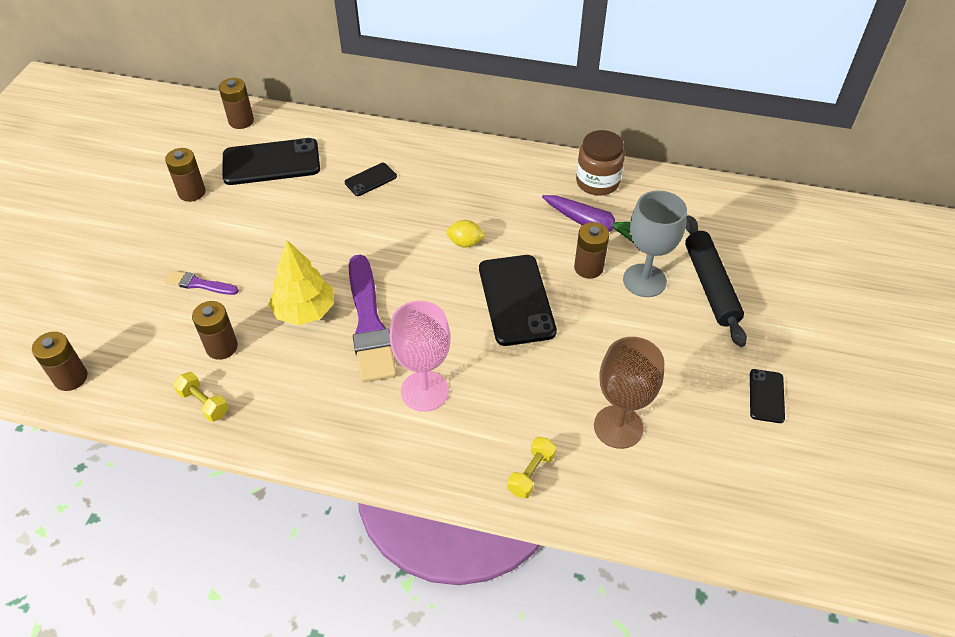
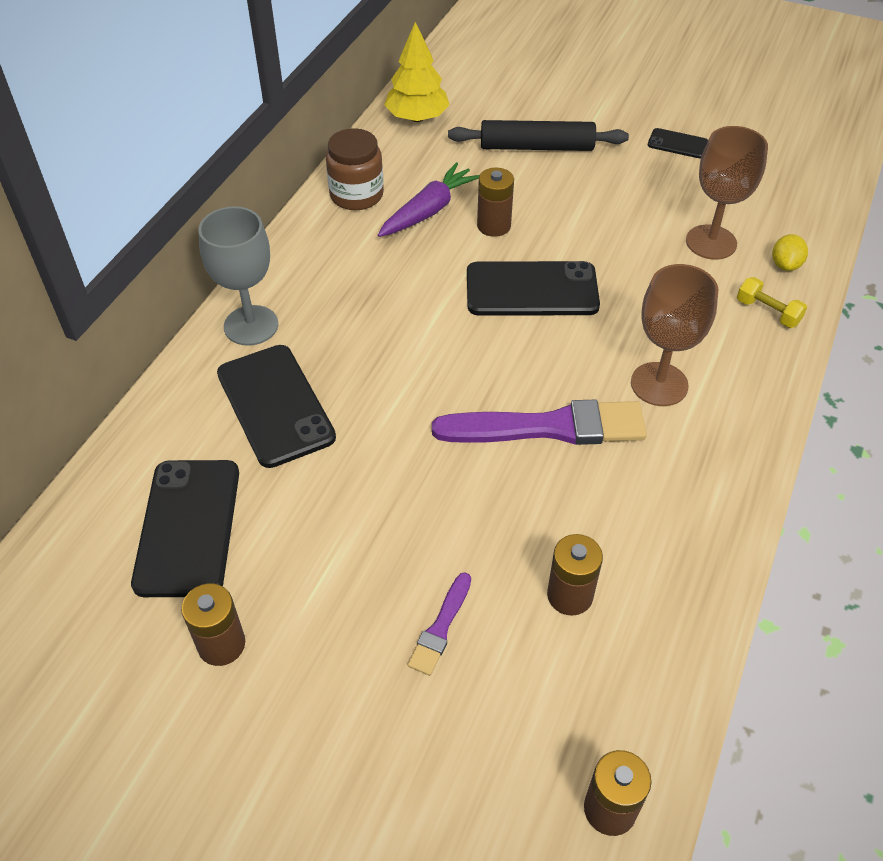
camera: 80 degrees left, 0 degrees up
yellow dumbbell [173,372,228,422] -> none
brown battery [219,78,254,129] -> none
yellow tree [269,240,334,325] -> yellow tree moved to [384,22,450,122]
black phone [345,163,397,196] -> black phone [217,345,336,468], size x1.99
pink goblet [389,301,451,412] -> brown goblet [631,264,718,406]
yellow lemon [446,220,486,247] -> yellow lemon moved to [772,234,808,271]
grey goblet [623,190,687,297] -> grey goblet moved to [199,206,278,346]

